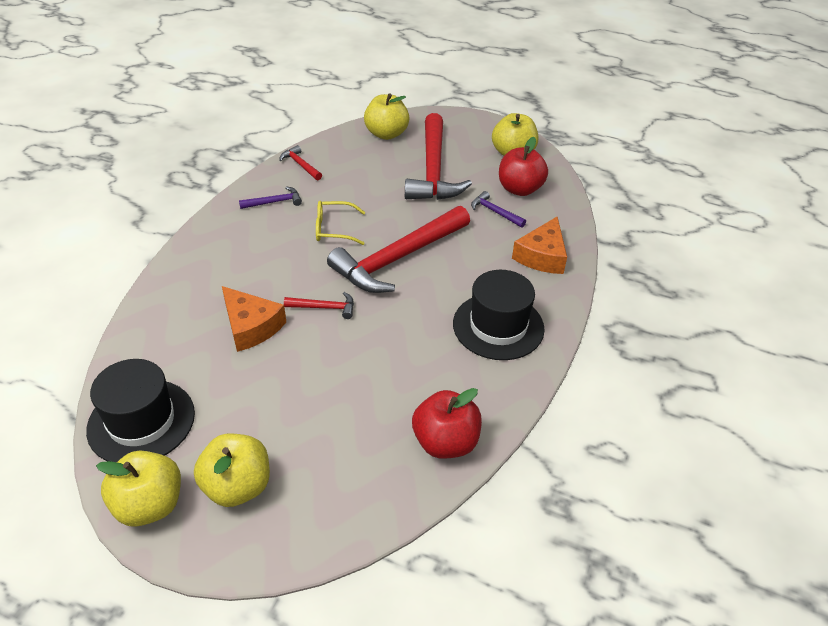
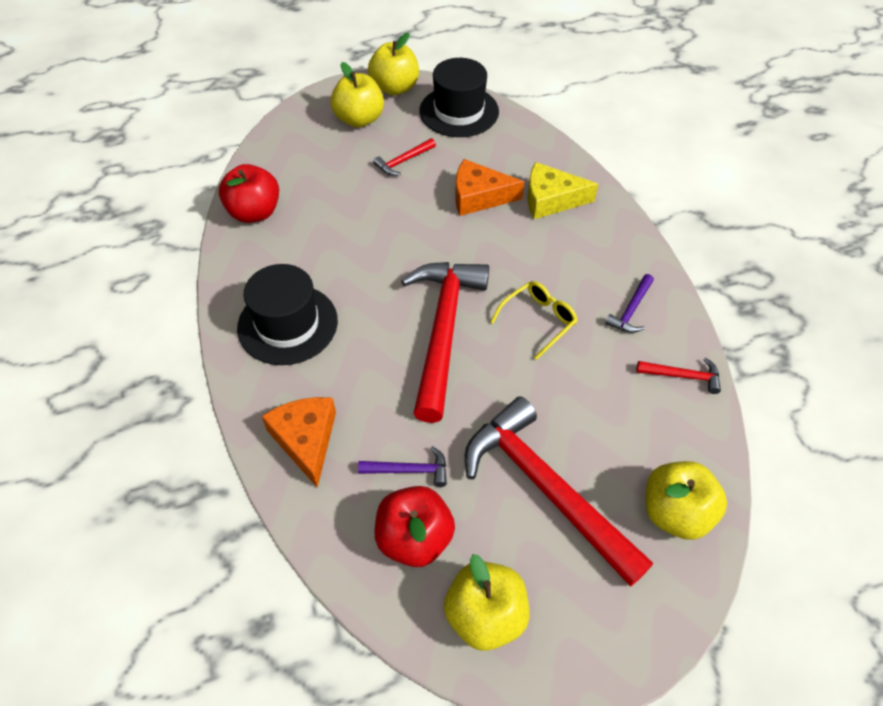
camera: 140 degrees right, 10 degrees up
red hammer [284,292,354,319] -> red hammer moved to [373,138,436,176]
none -> yellow cheese [528,162,599,219]

